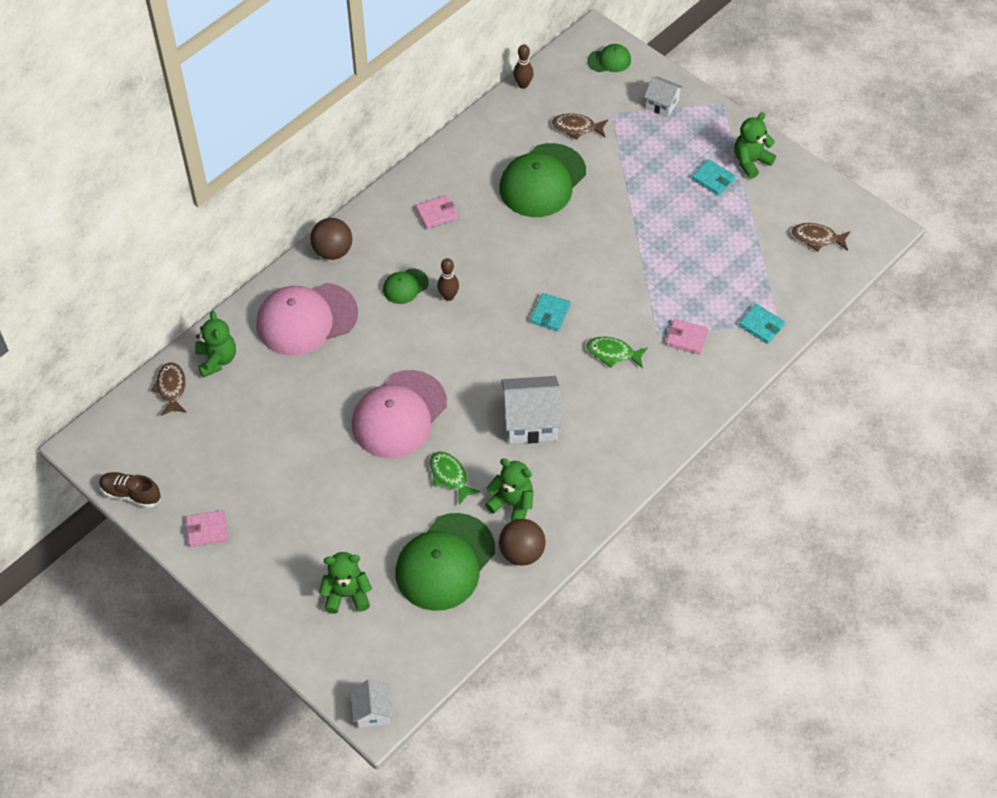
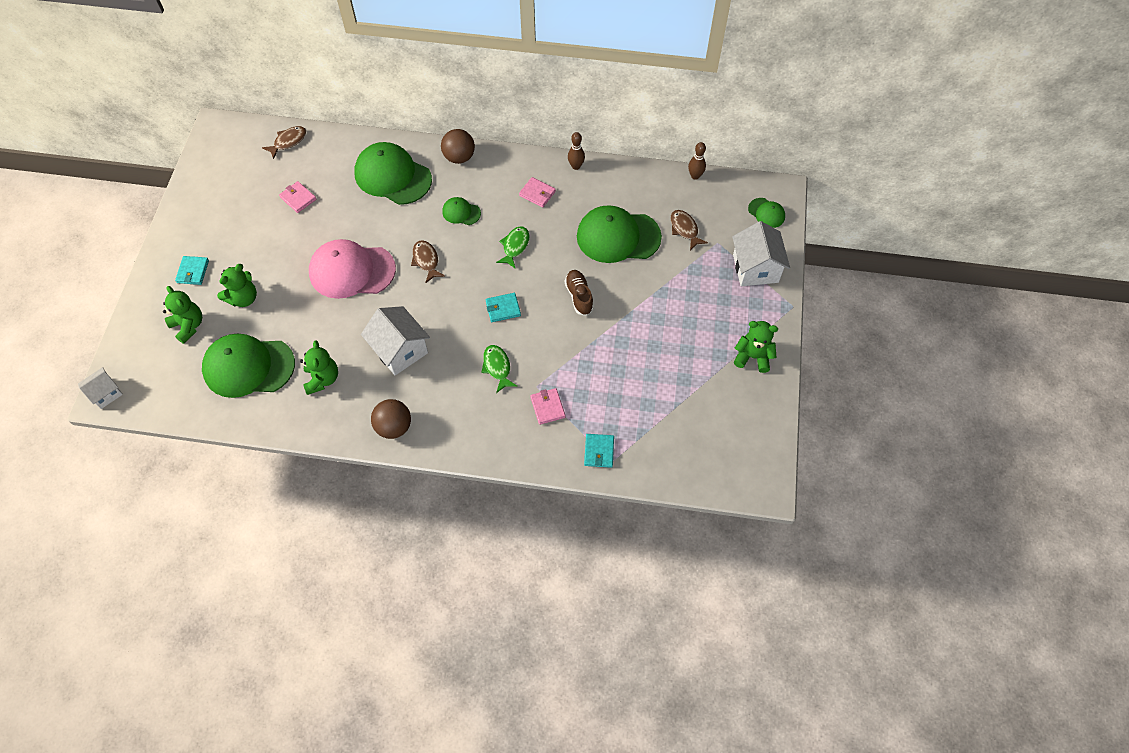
camera: 55 degrees right, 5 degrees up
brown shoe [99,472,161,508] -> brown shoe moved to [565,270,594,316]
pink wallet [186,510,228,547] -> pink wallet moved to [279,181,316,213]
green teddy bear [195,311,236,378] -> green teddy bear moved to [217,264,257,307]
pink cap [256,283,358,355] -> green cap [354,142,432,205]
green fish [430,452,481,505] -> green fish moved to [496,227,530,269]
brown bowling pin [437,258,459,301] -> brown bowling pin moved to [568,132,585,170]
brown ball [499,519,546,566] -> brown ball moved to [371,399,411,439]
white house [644,77,683,117] -> white house [732,221,790,286], size x1.70
turquoise wallet [692,159,736,196] -> turquoise wallet moved to [175,256,209,285]
brown fish [792,223,850,252] -> brown fish moved to [411,240,445,283]

